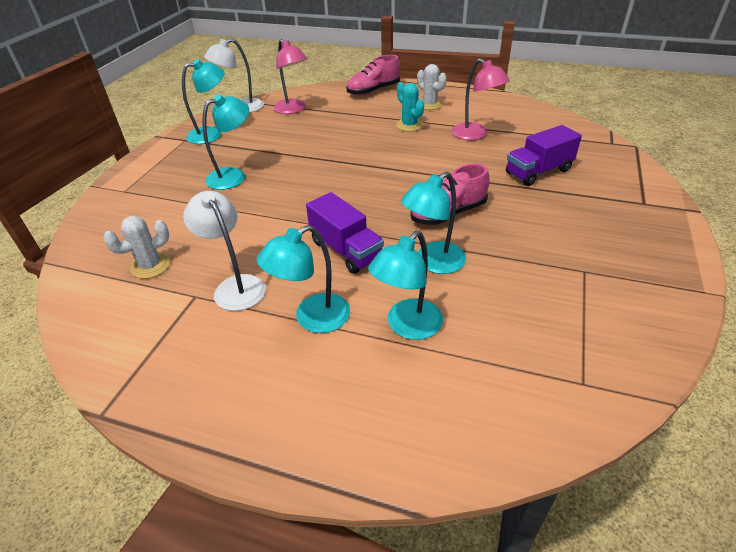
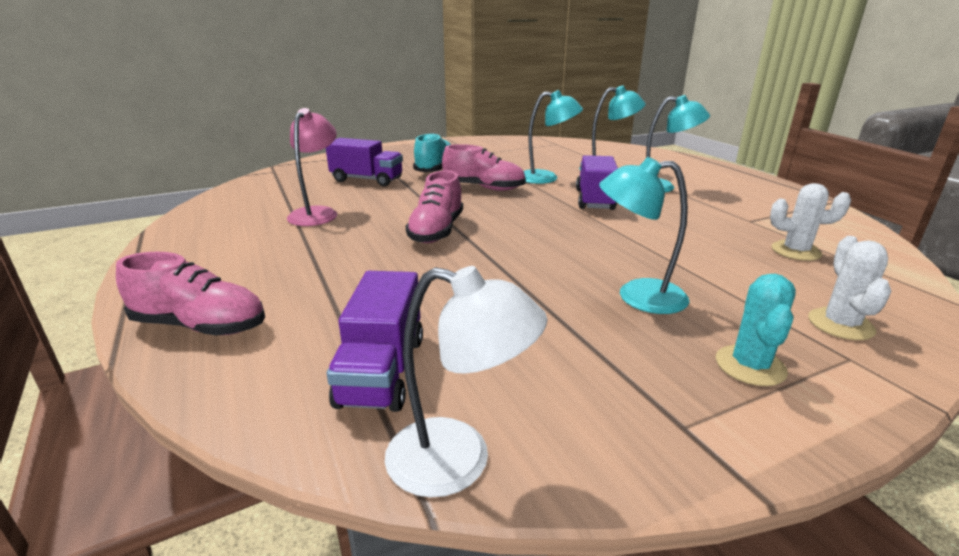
camera: 135 degrees left, 15 degrees down
turquoise lamp [182,59,224,144] -> none
white lamp [183,191,266,311] -> none
pink lamp [274,39,307,114] -> purple truck [327,271,423,412]
turquoise cactus [396,82,424,132] -> turquoise cactus moved to [716,274,796,386]
white cactus [417,64,447,110] -> white cactus moved to [808,236,891,340]
none -> pink shoe [406,170,463,243]
none -> turquoise shoe [413,133,451,172]

